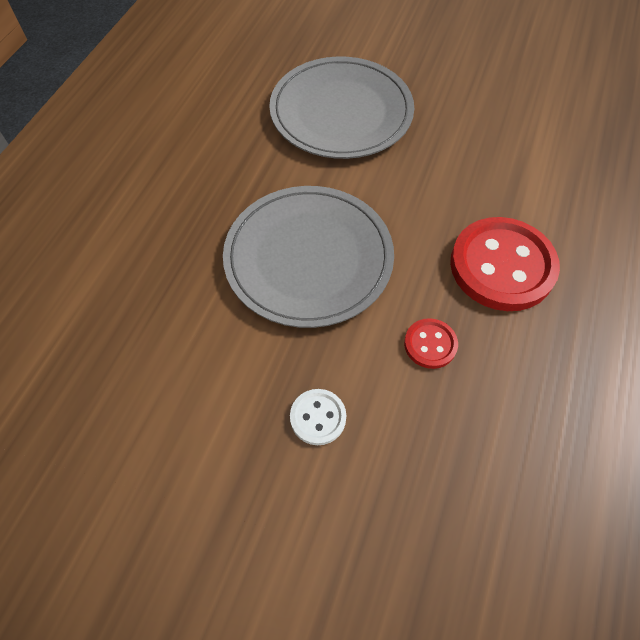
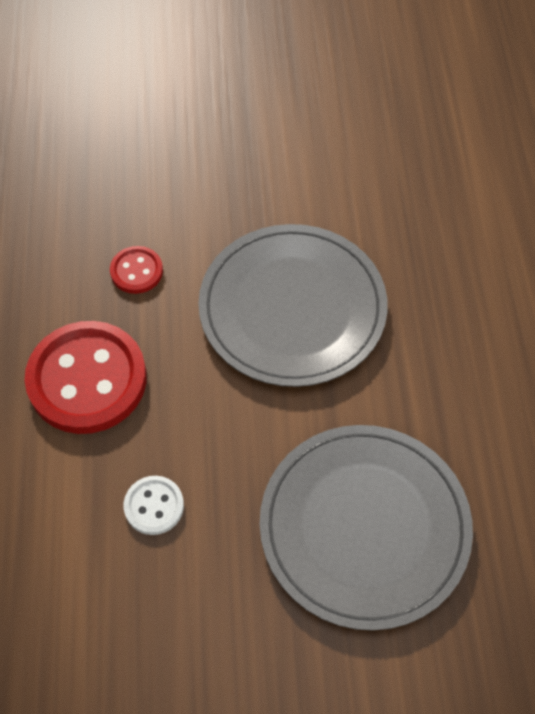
camera: 155 degrees right, 0 degrees up
white button [290,389,346,445] -> white button moved to [124,476,184,535]

